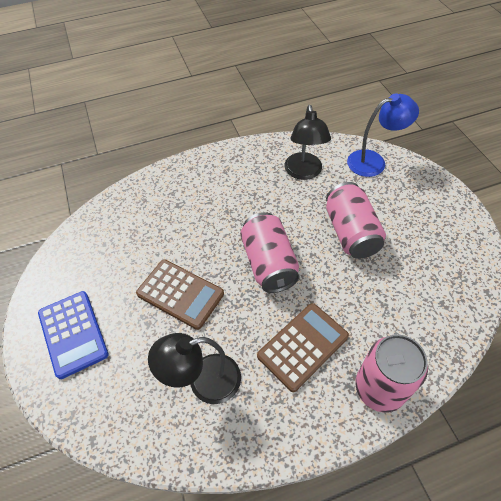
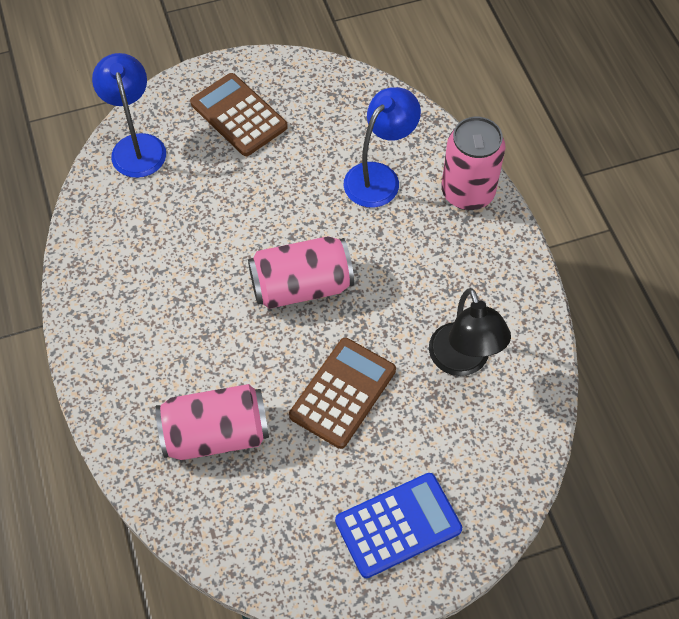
camera: 90 degrees left, 5 degrees up
brown calculator [257,303,349,392] -> brown calculator moved to [190,73,288,156]
black lamp [284,105,331,180] -> none
pink can [326,182,386,259] -> pink can moved to [156,384,269,460]
none -> blue lamp [344,87,421,208]

